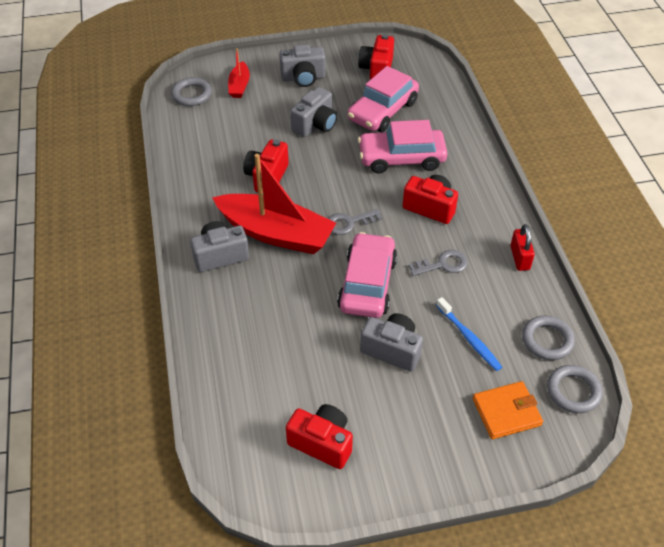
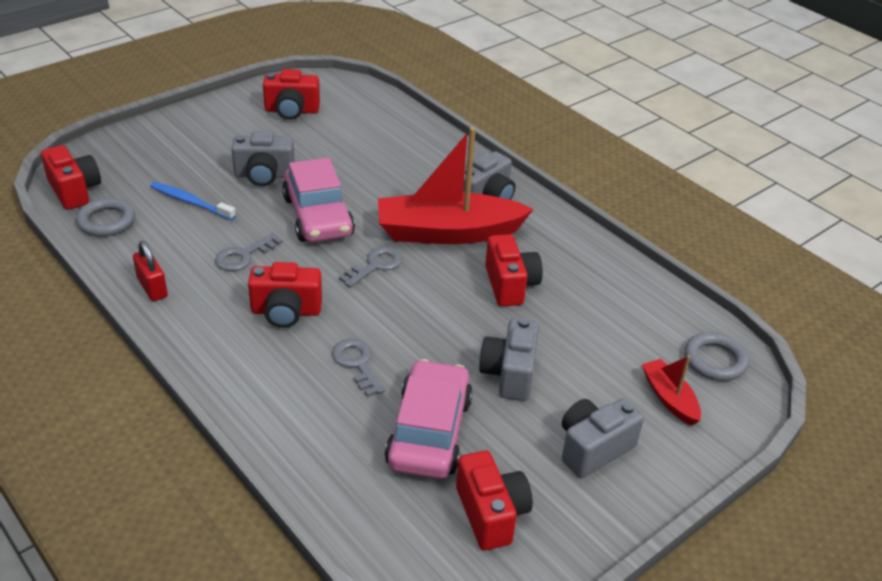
camera: 150 degrees right, 10 degrees down
pink car [358,120,447,174] -> grey key [332,339,385,397]
orange wallet [473,381,543,439] -> none
grey ring [547,365,602,413] -> red camera [41,145,101,210]

